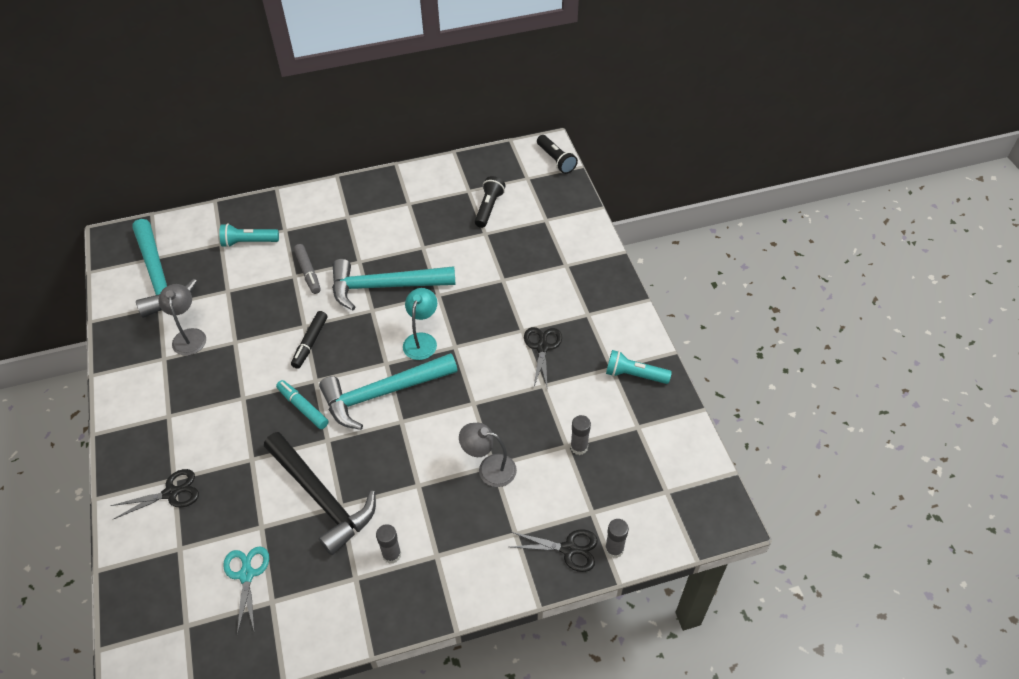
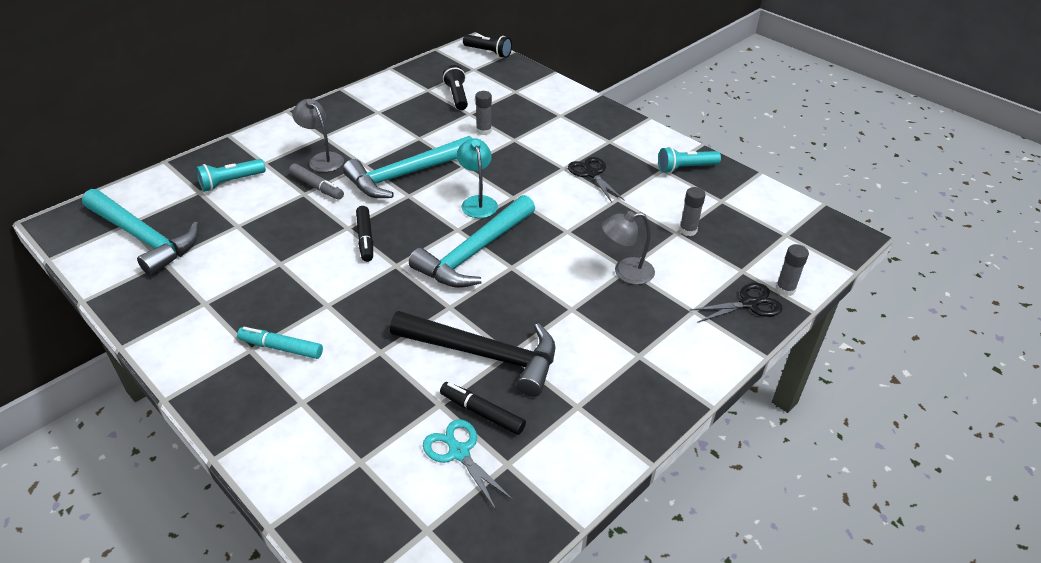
camera: 30 degrees left, 10 degrees down
black scissors [110,469,199,519] -> none
grey lamp [159,284,206,356] -> grey lamp moved to [292,99,344,172]
turquoise marker [276,380,329,429] -> turquoise marker moved to [237,327,323,359]
grey glue stick [376,524,401,564] -> grey glue stick moved to [475,91,492,135]
none -> black marker [440,382,526,435]

